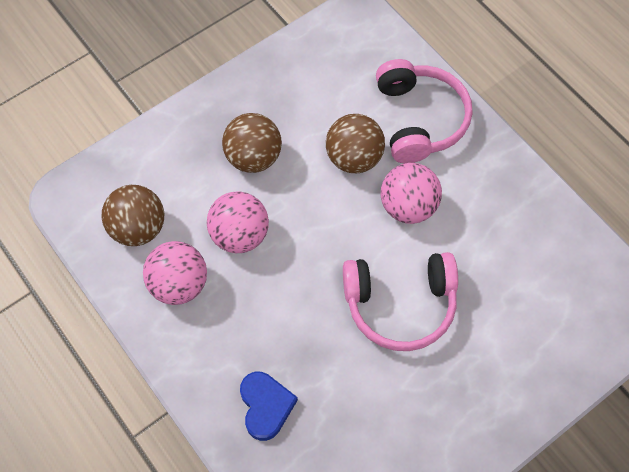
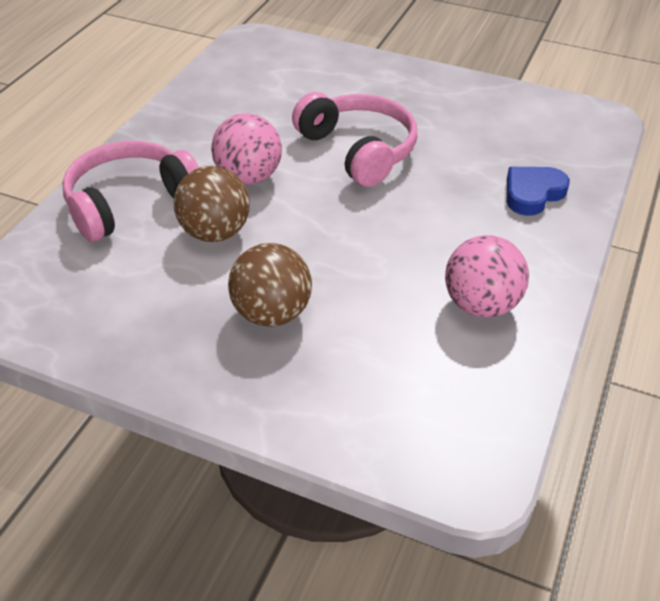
camera: 120 degrees left, 20 degrees down
brown ball [102,185,164,246] -> none
pink ball [207,191,269,253] -> none

